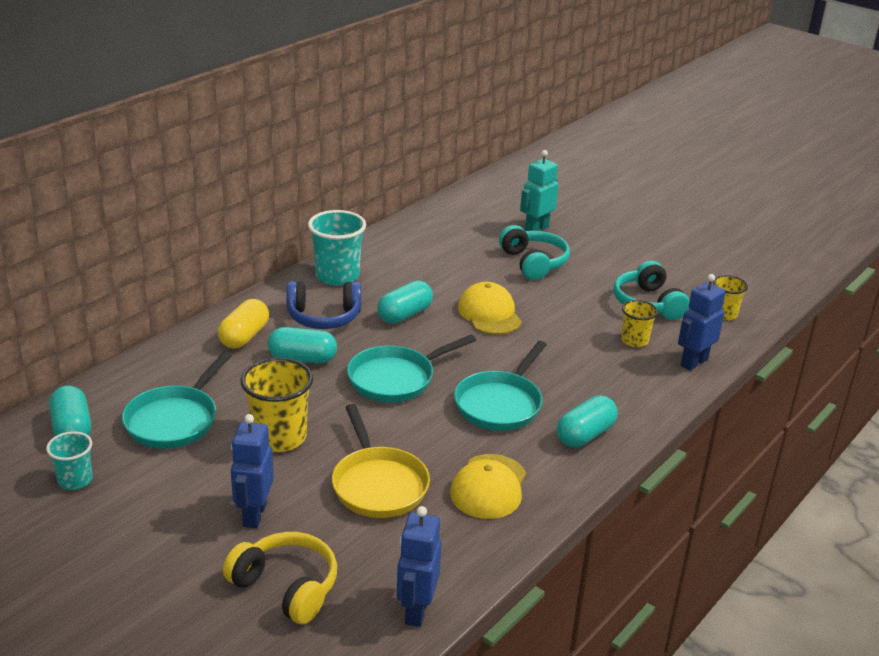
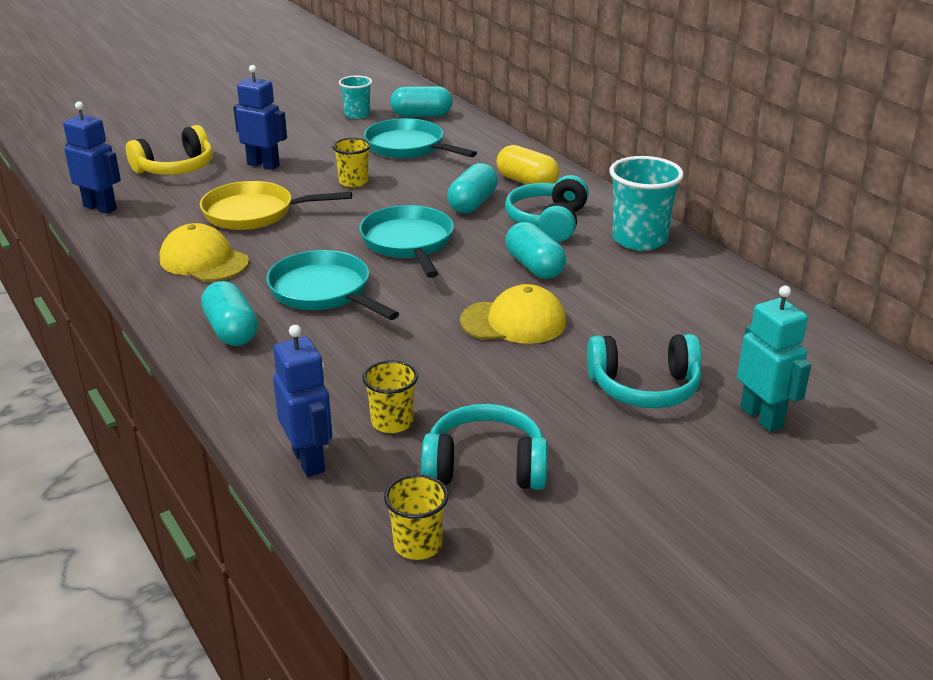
camera: 110 degrees right, 0 degrees up
yellow cup [240,358,313,452] -> yellow cup [332,138,371,188], size x0.59
blue headphones [287,281,361,329] -> turquoise headphones [505,175,589,242]

